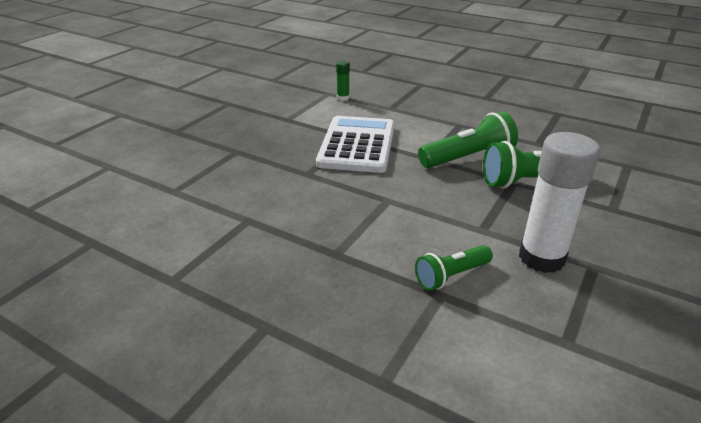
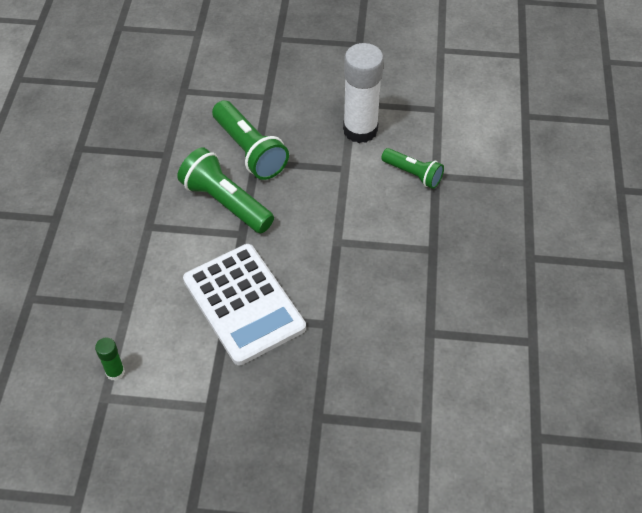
camera: 115 degrees left, 20 degrees up
white calculator [316,116,395,173] -> white calculator turned 105 degrees counterclockwise [183,244,306,365]

